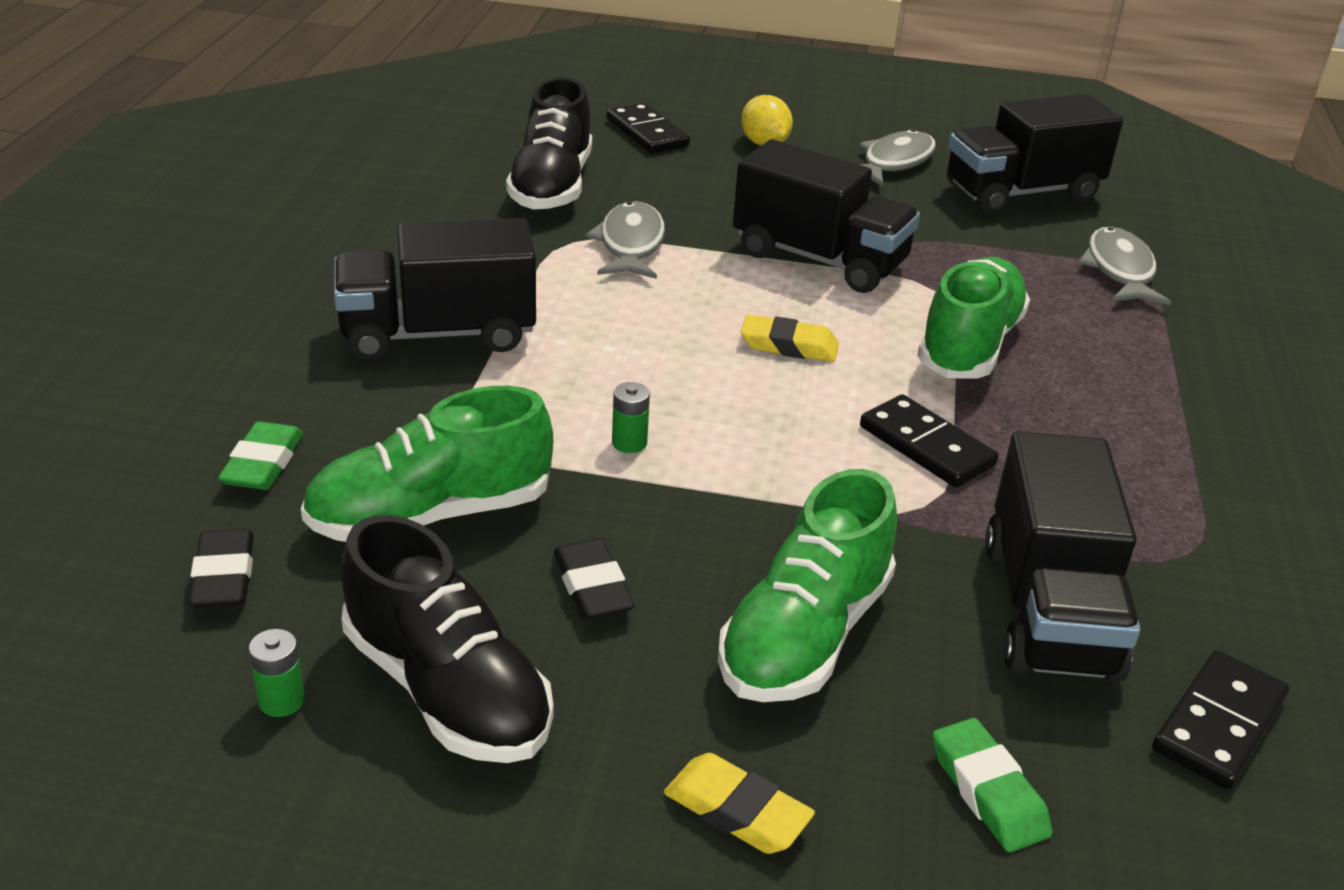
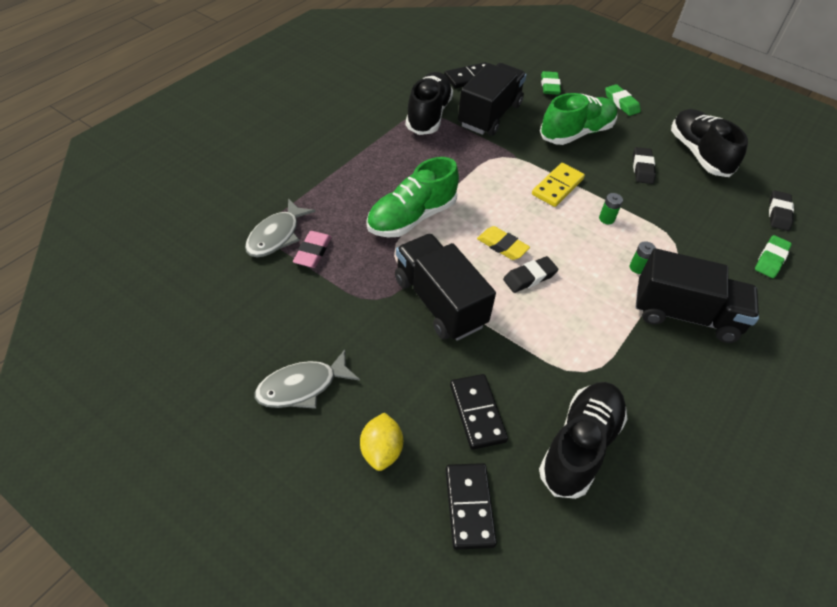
camera: 155 degrees left, 15 degrees up
green battery [249,629,305,717] -> green battery moved to [630,241,656,274]
green shoe [301,386,553,542] -> none
grey fish [586,201,665,279] -> none
yellow eraser [664,753,815,854] -> green eraser [605,84,641,116]
black domino [860,394,999,487] -> black domino moved to [450,374,508,450]
black truck [947,94,1123,214] -> none
none -> pink eraser [293,231,331,268]
none -> black shoe [406,72,453,135]
none -> black eraser [503,256,558,293]
none -> yellow domino [532,163,585,207]

